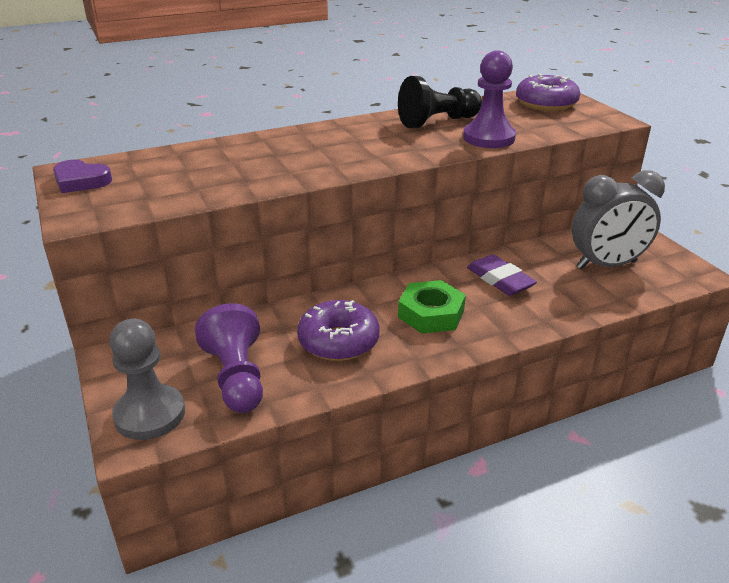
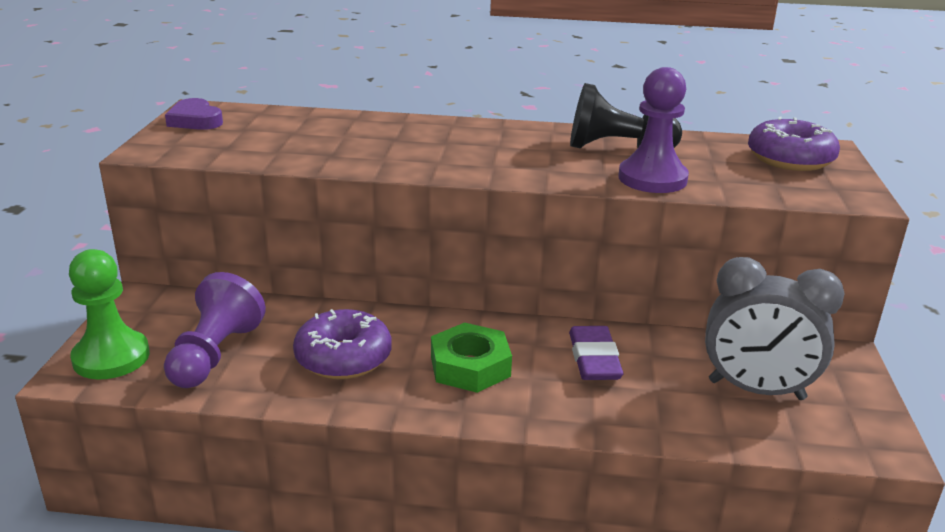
camera: 30 degrees right, 5 degrees down
grey pawn [109,319,185,440] -> green pawn [69,249,150,380]

